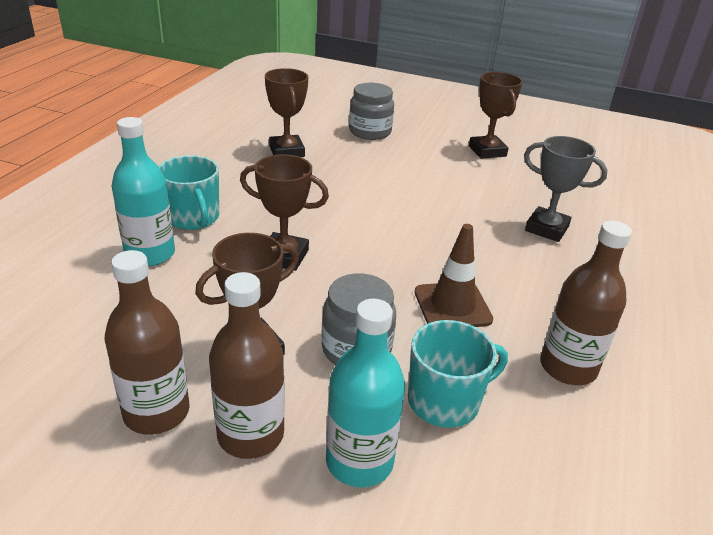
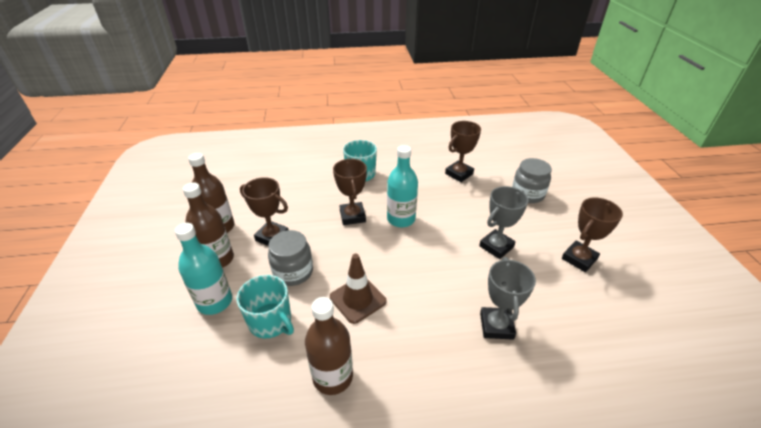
camera: 65 degrees right, 5 degrees up
turquoise bottle [112,117,175,266] -> turquoise bottle moved to [387,145,418,227]
none -> grey trophy [479,186,528,259]

